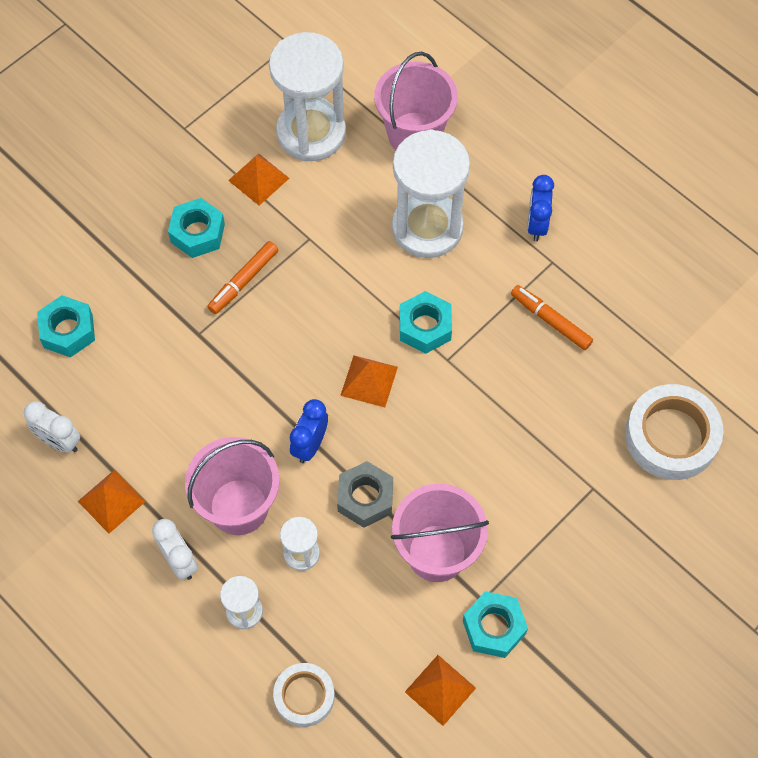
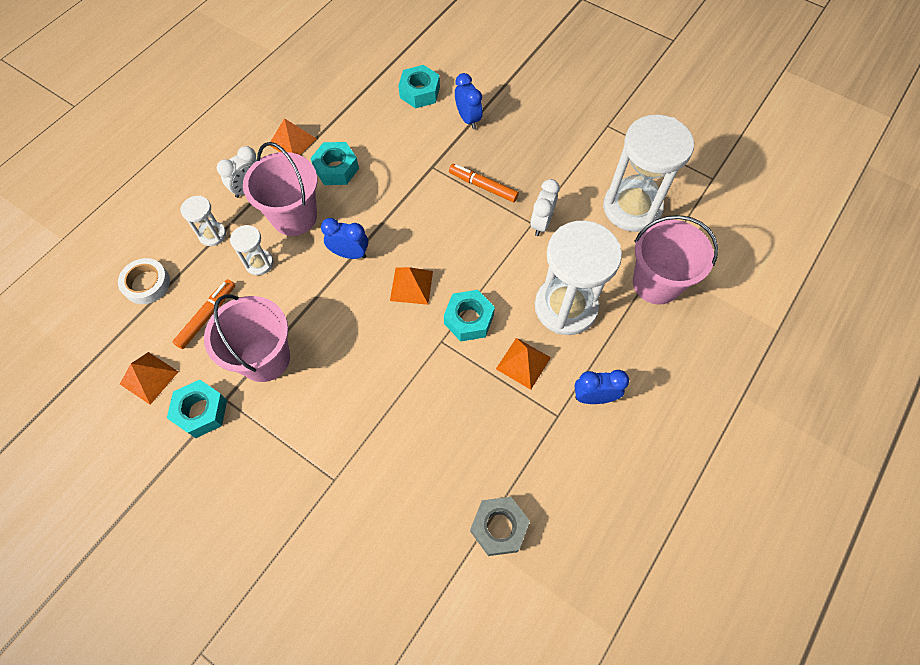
camera: 80 degrees right, 0 degrees up
white clock [24,401,80,453] -> white clock moved to [530,179,560,236]
turquoise nut [168,198,225,258] -> turquoise nut moved to [310,142,359,185]
orange pyramid [228,153,289,206] -> orange pyramid moved to [496,338,551,390]
grey nut [337,461,393,528] -> grey nut moved to [470,497,530,556]
orange marker [511,285,593,350] -> orange marker moved to [172,279,235,349]
white tape [625,384,723,480] -> none
none -> blue clock [455,73,483,129]

